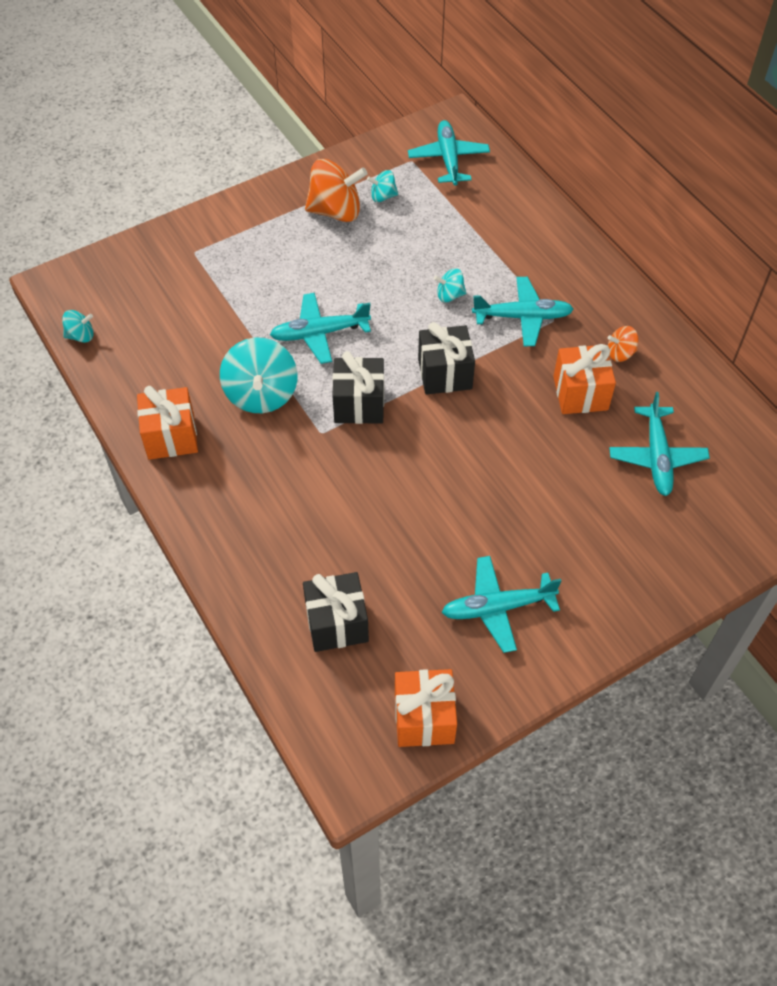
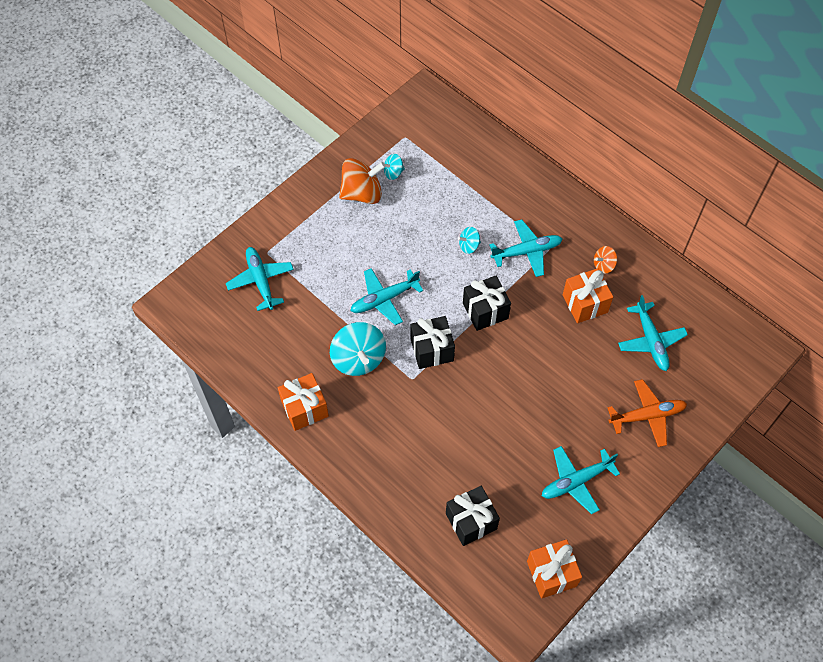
camera: 15 degrees left, 5 degrees up
turquoise spinning top [62,310,94,343] -> none
turquoise plane [408,120,490,185] -> turquoise plane moved to [226,247,294,311]
none -> orange plane [608,379,687,447]

